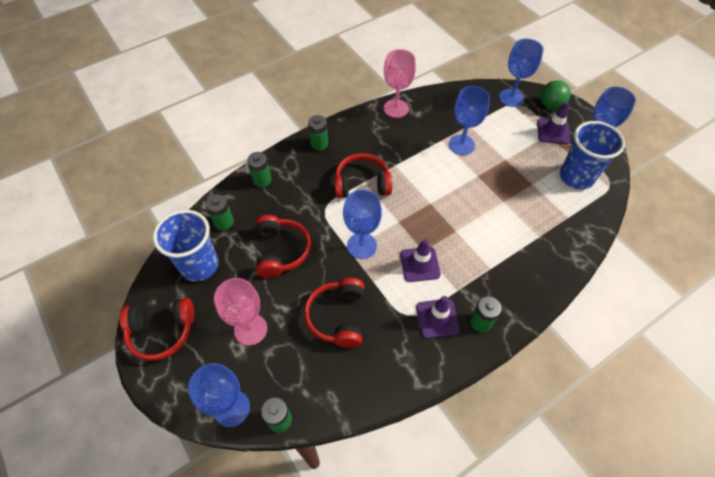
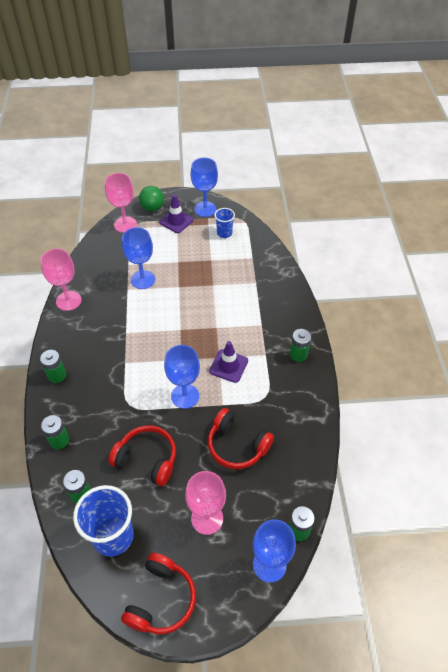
camera: 60 degrees left, 5 degrees down
red headphones [334,153,392,198] -> none
purple traffic cone [416,296,460,339] -> none
blue goblet [499,39,544,107] -> pink goblet [105,173,137,233]
blue cup [560,121,625,190] -> blue cup [214,208,235,238], size x0.53

